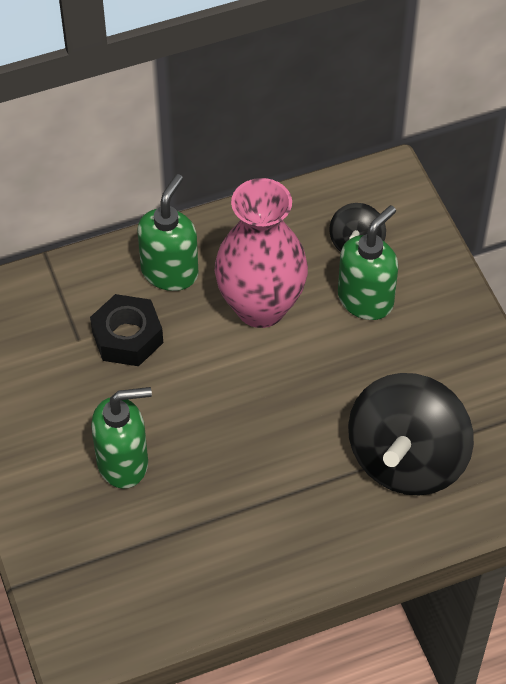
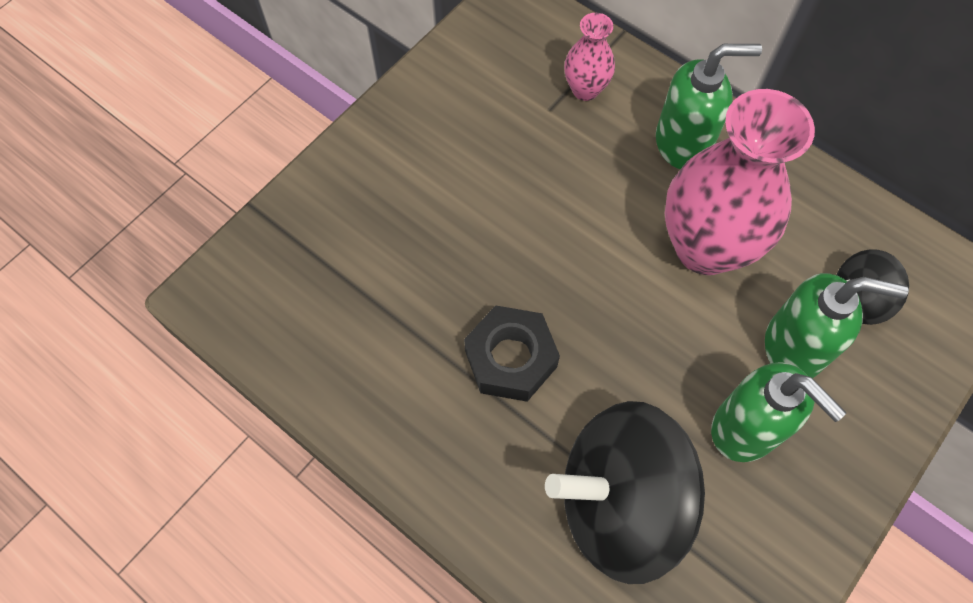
camera: 60 degrees right, 10 degrees up
black nut [90,294,163,366] -> black nut moved to [464,305,560,402]
green soap dispenser [91,387,152,489] -> green soap dispenser moved to [711,362,846,462]
none -> pink vase [564,13,615,101]

